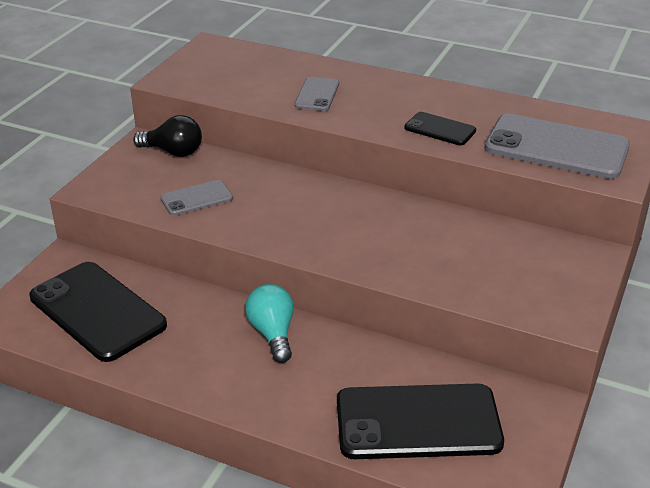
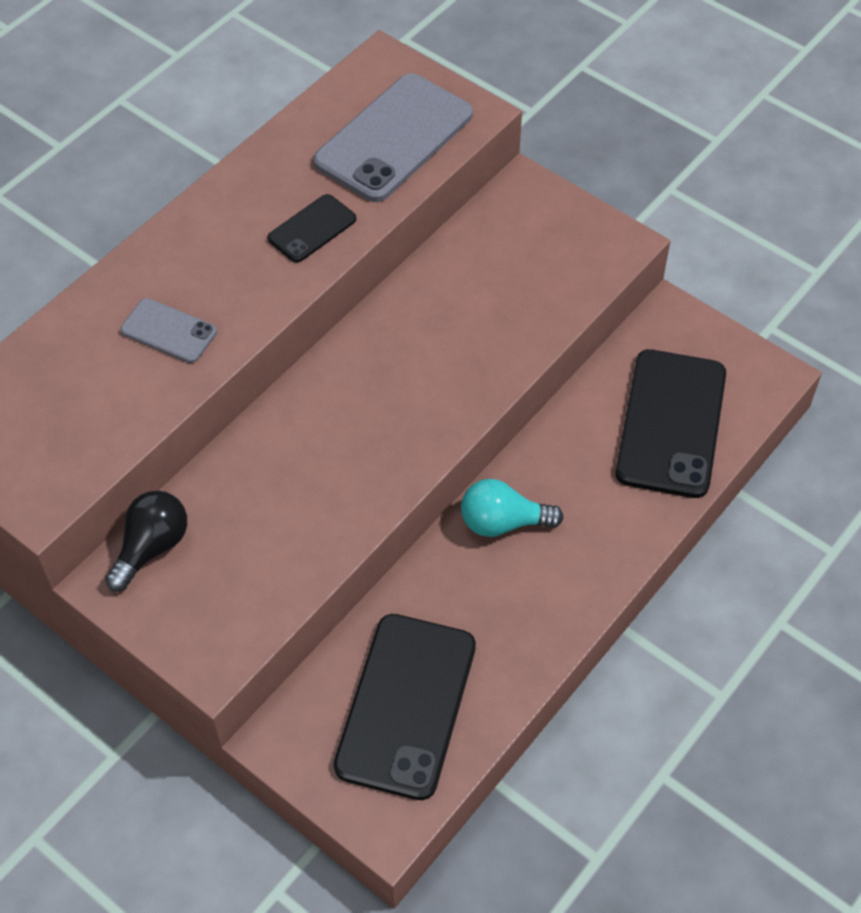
camera: 75 degrees left, 20 degrees up
black phone [29,262,167,362] -> black phone turned 45 degrees counterclockwise [334,614,476,800]
grey phone [160,180,233,216] -> none

